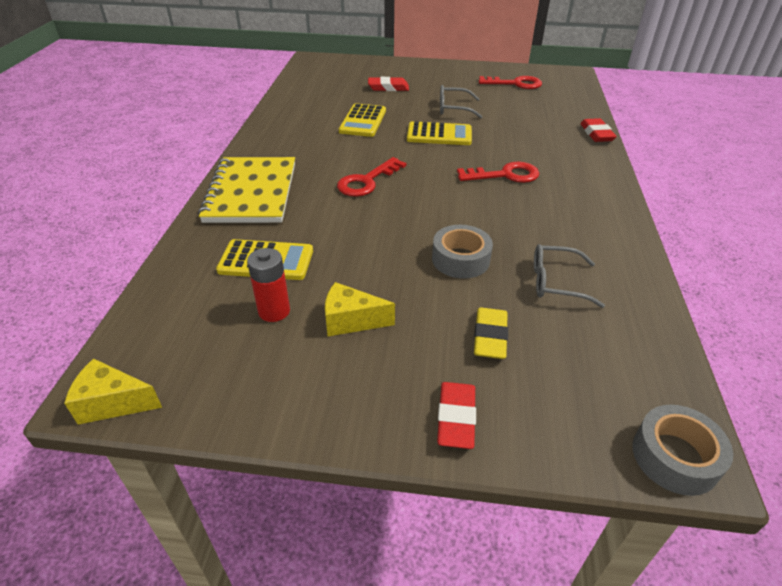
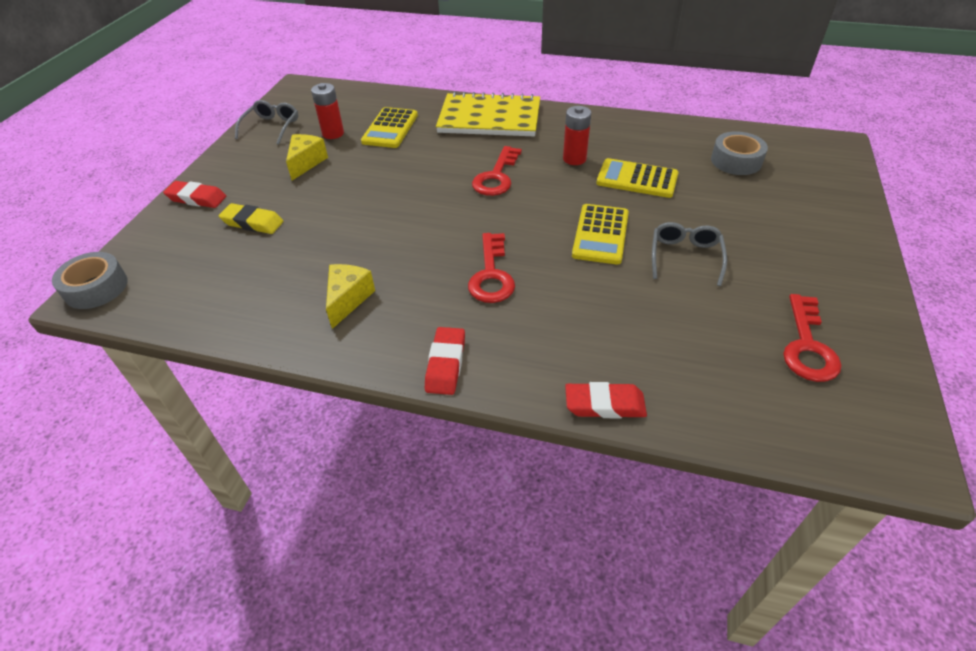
camera: 100 degrees right, 5 degrees up
yellow cheese [64,358,162,425] -> yellow cheese moved to [326,264,375,329]
red key [337,157,406,197] -> red key turned 120 degrees counterclockwise [472,146,522,196]
red eraser [368,77,409,91] -> red eraser moved to [425,327,465,395]
grey tape [432,225,493,279] -> grey tape moved to [711,131,768,175]
grey glasses [534,244,605,308] -> grey glasses moved to [235,100,298,145]
none -> red battery [563,106,591,165]

